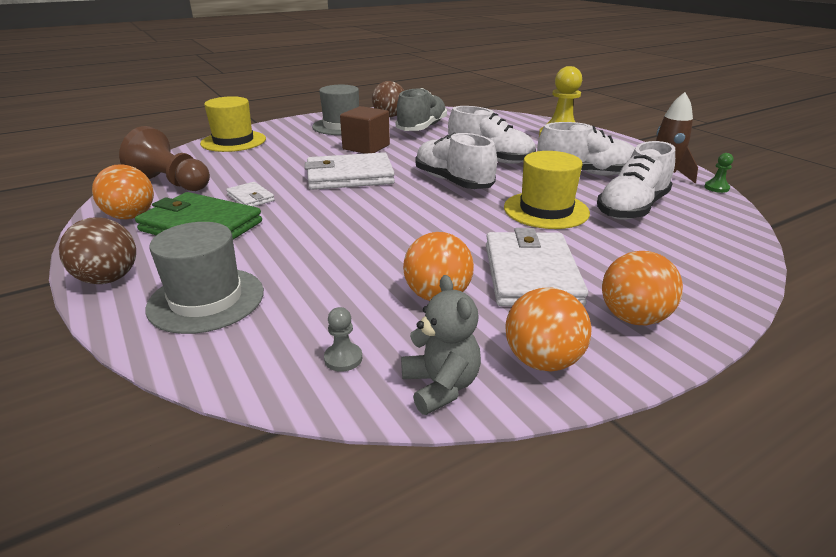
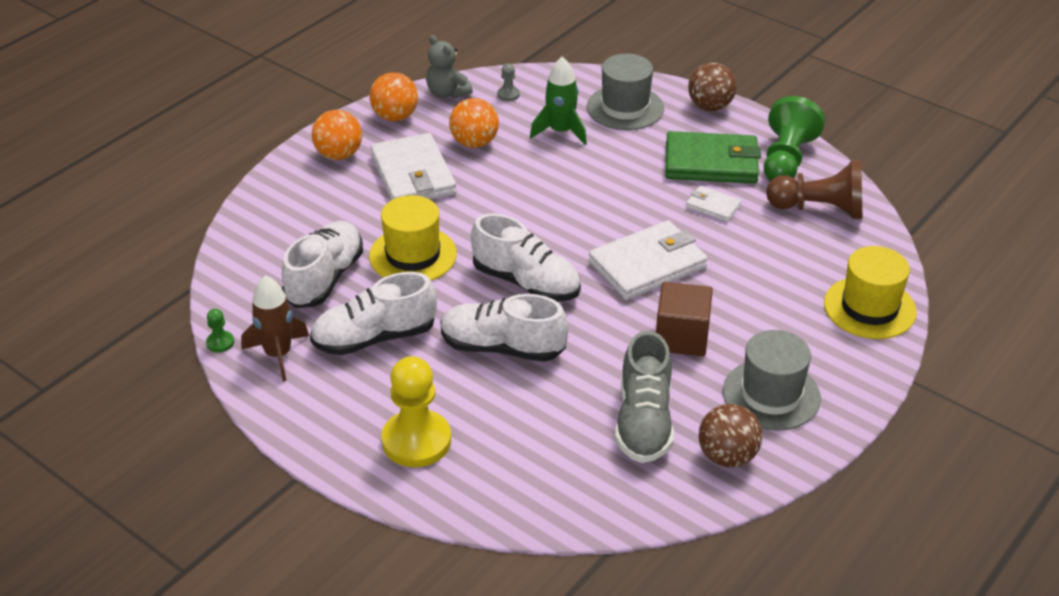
camera: 160 degrees right, 10 degrees up
orange ball [92,164,154,219] -> green pawn [764,96,825,181]
none -> green rocket [530,57,587,145]

